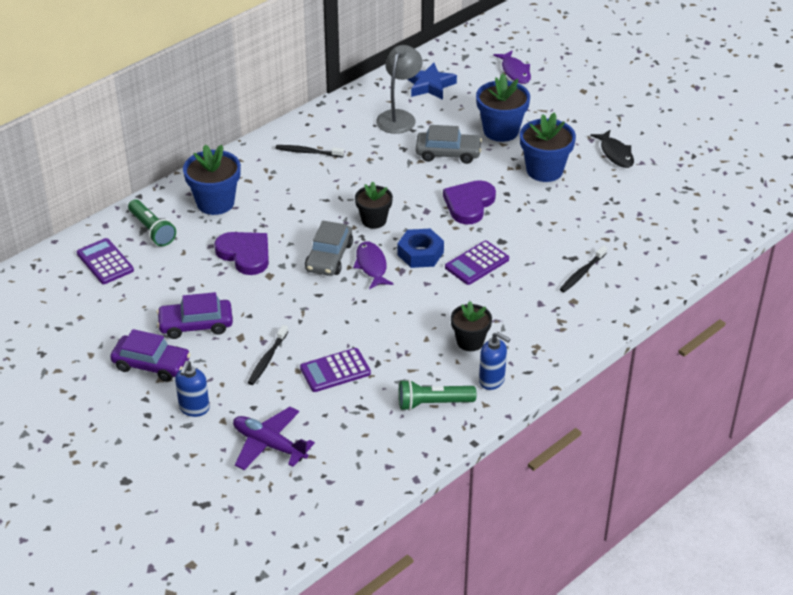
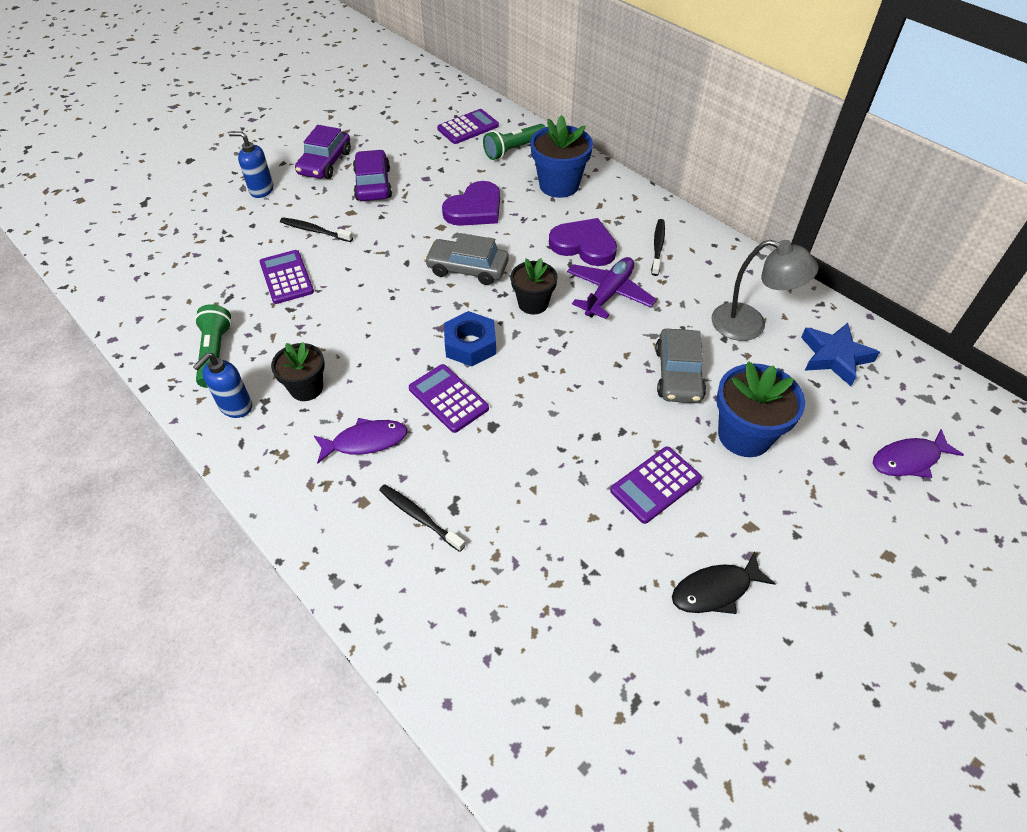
camera: 90 degrees right, 10 degrees up
purple plane [233,407,315,470] -> purple plane moved to [567,257,657,319]
purple fish [353,242,394,289] -> purple fish moved to [314,418,408,463]
purple heart [443,180,496,225] -> purple heart moved to [549,218,617,266]
blue flower pot [520,112,576,182] -> purple calculator [610,447,702,524]

